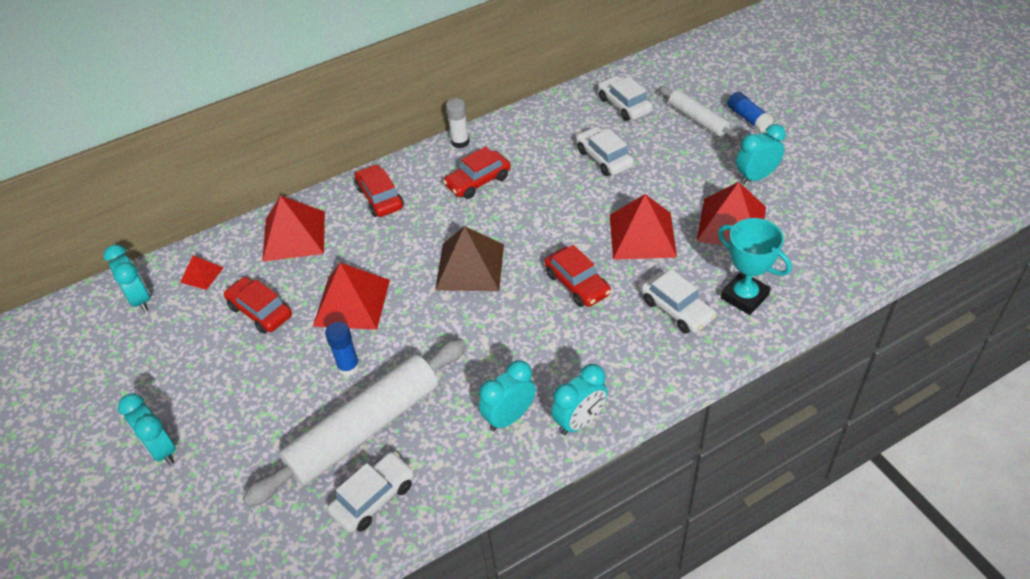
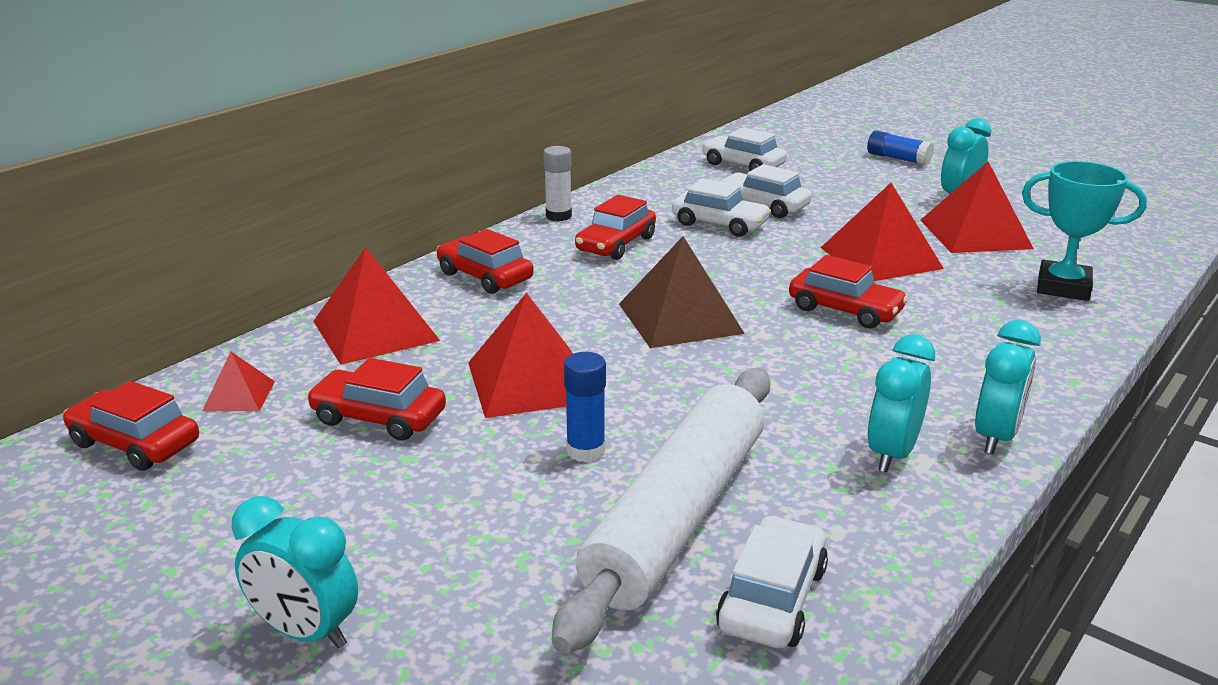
camera: 25 degrees left, 20 degrees down
turquoise clock [103,244,150,312] -> red car [63,381,199,471]
white car [641,269,717,333] -> white car moved to [672,178,771,237]
white rolling pin [659,86,741,141] -> none

